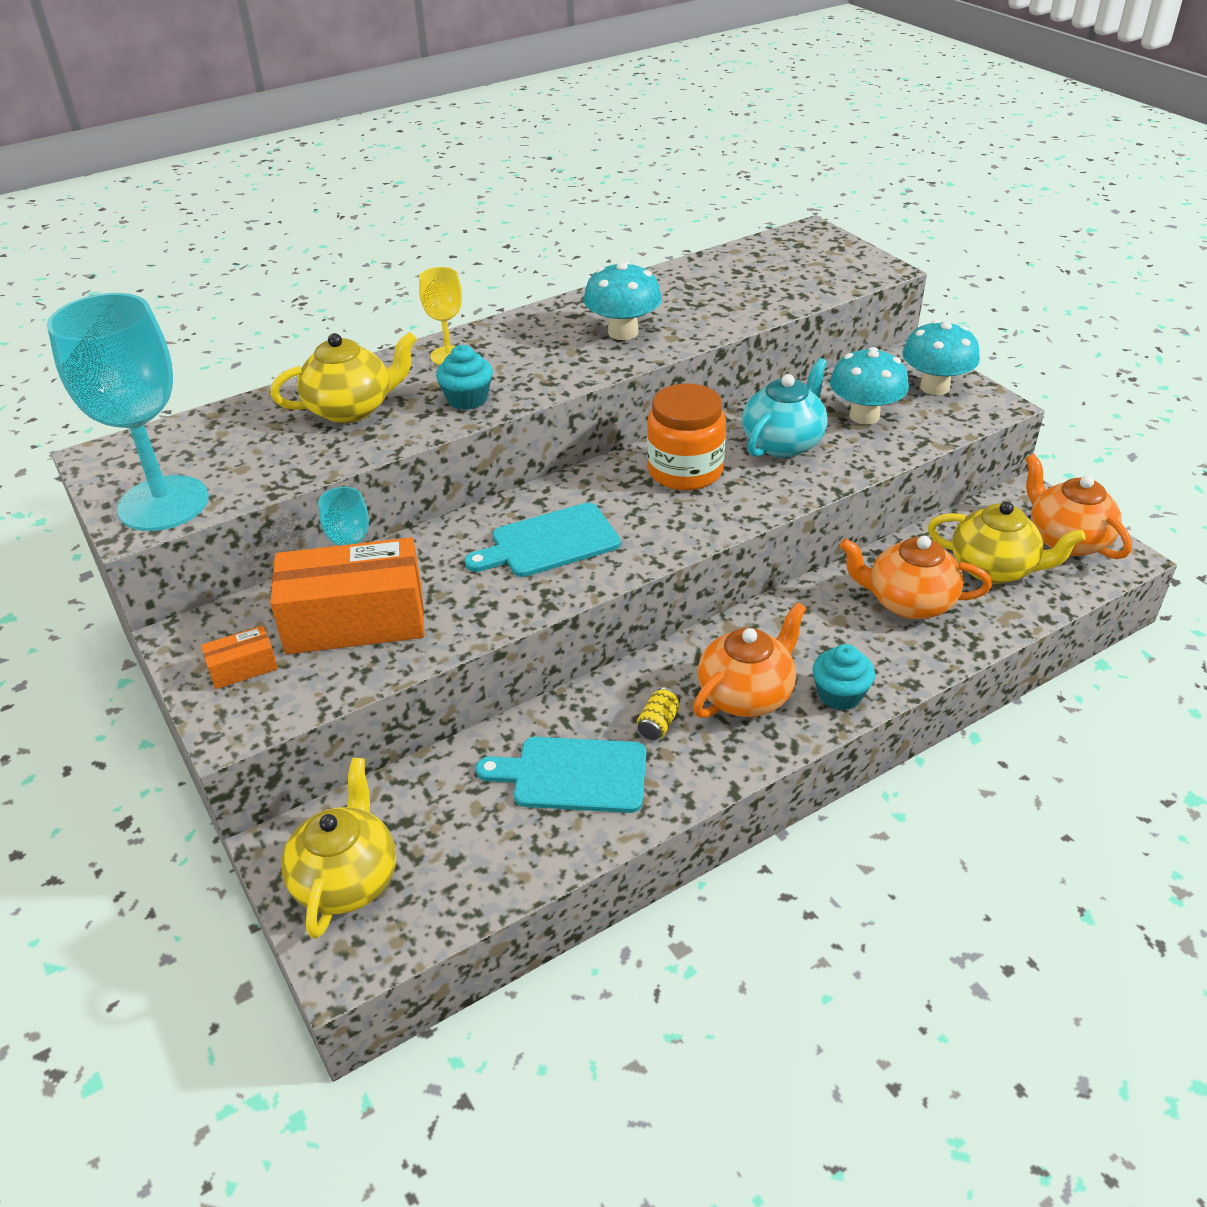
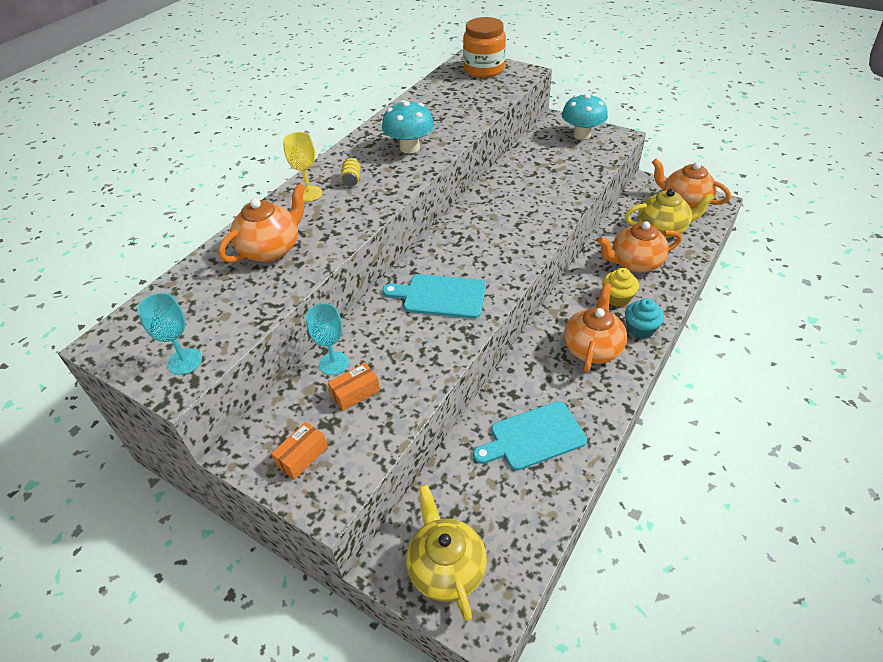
camera: 25 degrees left, 5 degrees up
turquoise goblet [47,293,209,531] -> turquoise goblet [137,293,202,375], size x0.49
yellow teapot [270,332,417,423] -> orange teapot [218,183,306,263]
orange box [270,538,424,654] -> orange box [328,362,380,411], size x0.44
turquoise cupcake [436,345,493,410] -> none
turquoise cutting board [464,503,621,577] -> turquoise cutting board turned 60 degrees clockwise [382,274,486,319]
yellow can [637,687,680,740] -> yellow can moved to [341,157,360,186]
orange jar [647,383,726,490] -> orange jar moved to [463,17,506,77]
turquoise teapot [742,358,828,458] -> none
turquoise mushroom [830,347,909,424] -> none
none -> yellow cupcake [602,268,639,307]

